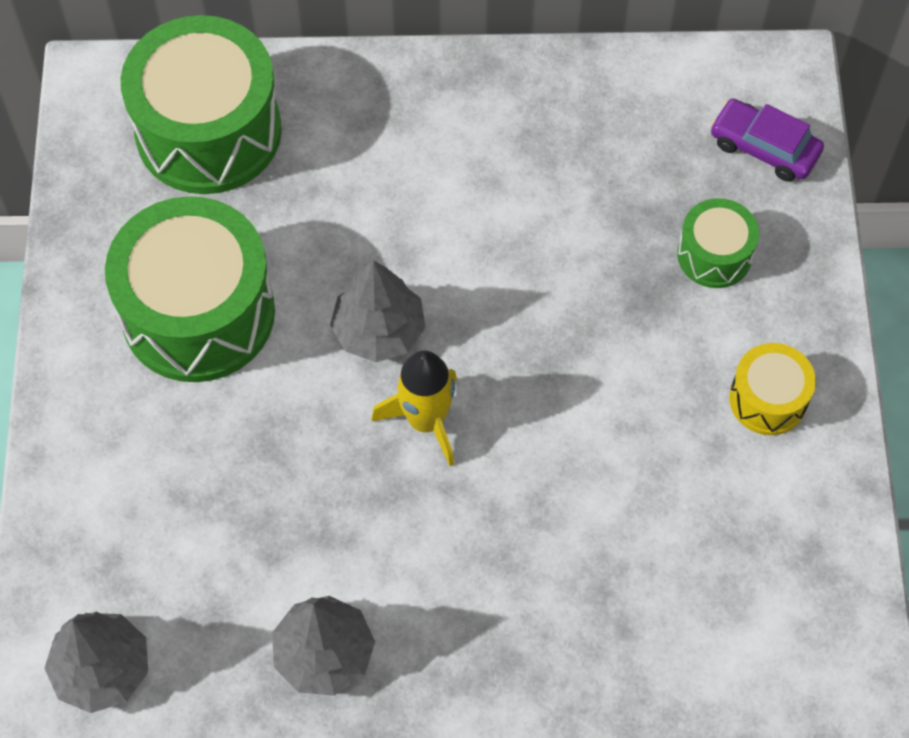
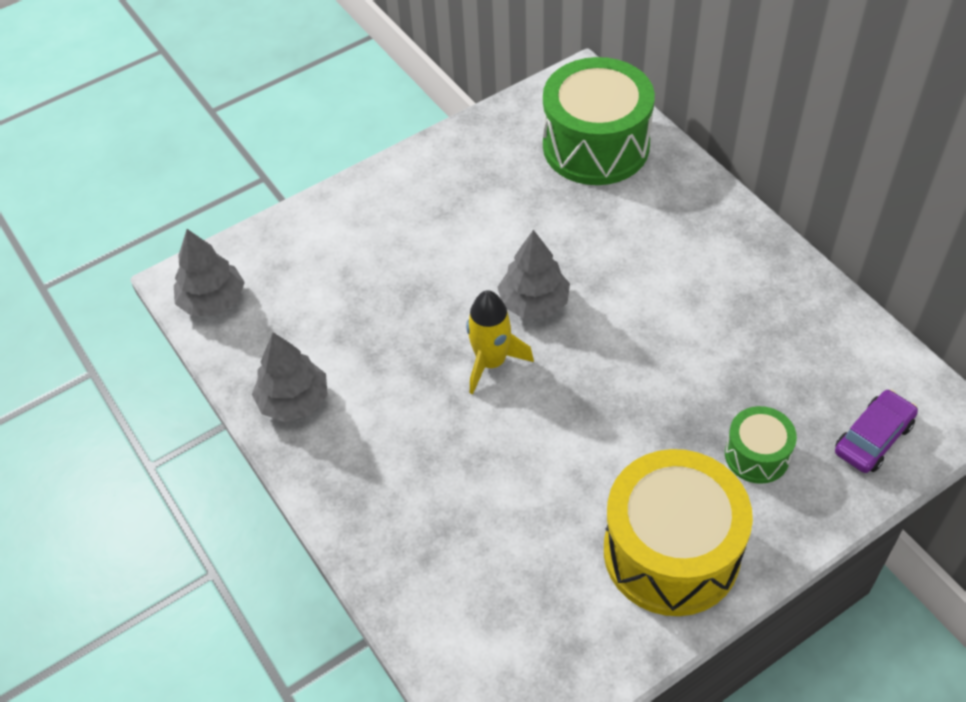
camera: 60 degrees right, 10 degrees down
green drum [105,196,275,382] -> none
purple car [710,99,824,182] -> purple car turned 45 degrees clockwise [835,389,918,473]
yellow drum [729,343,816,435] -> yellow drum [604,449,753,616], size x2.02

